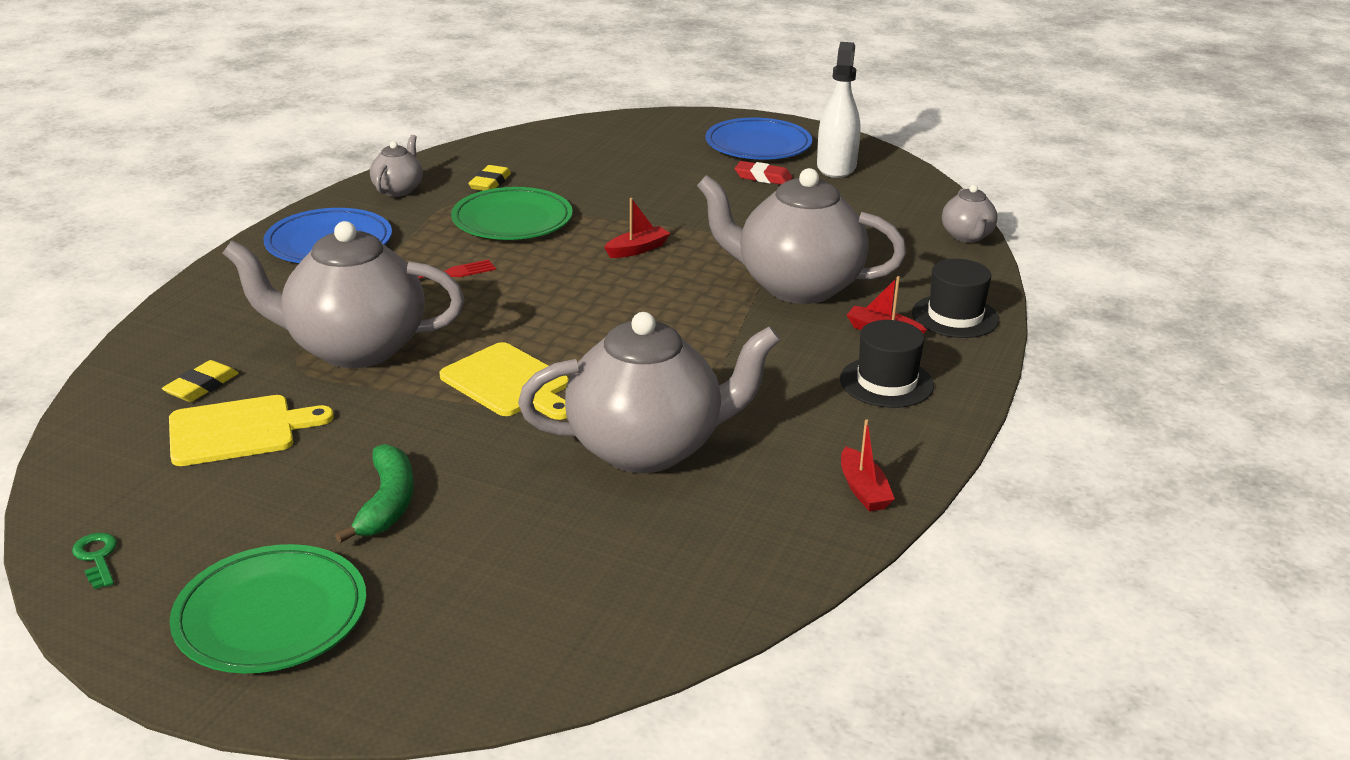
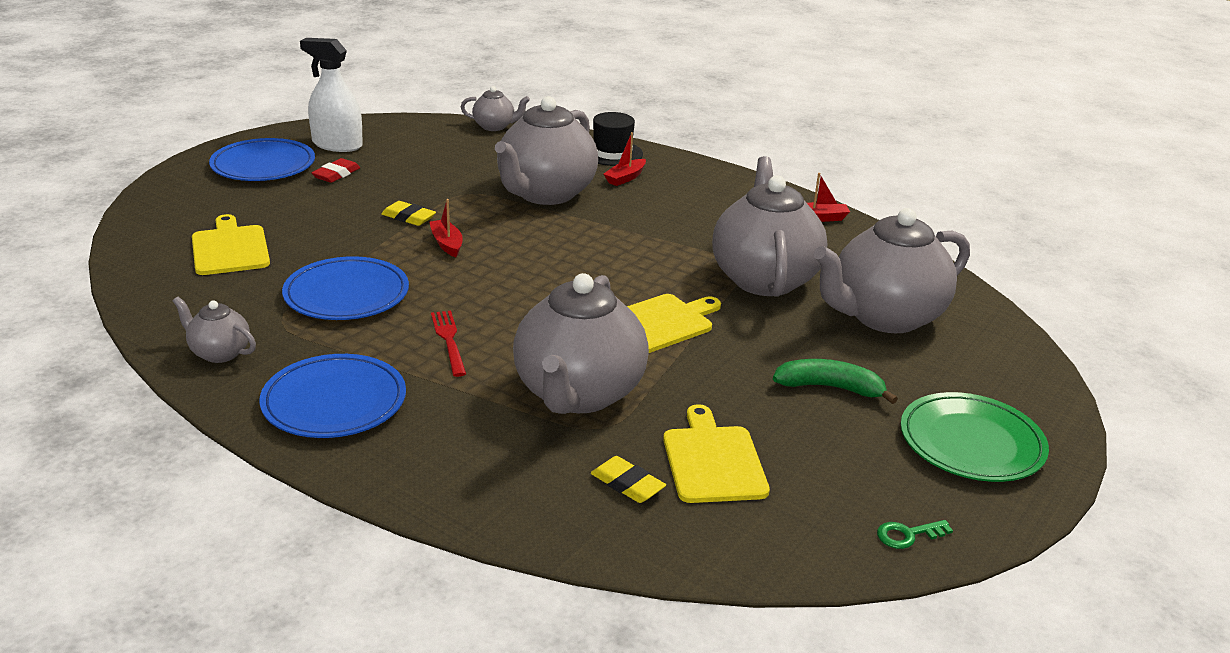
camera: 80 degrees left, 0 degrees up
green plate [451,187,573,240] -> blue plate [282,256,409,320]
yellow eraser [468,165,511,191] -> yellow eraser moved to [381,201,436,226]
black hat [840,320,934,408] -> none
none -> yellow cutting board [192,214,270,275]
none -> grey teapot [814,208,970,333]

